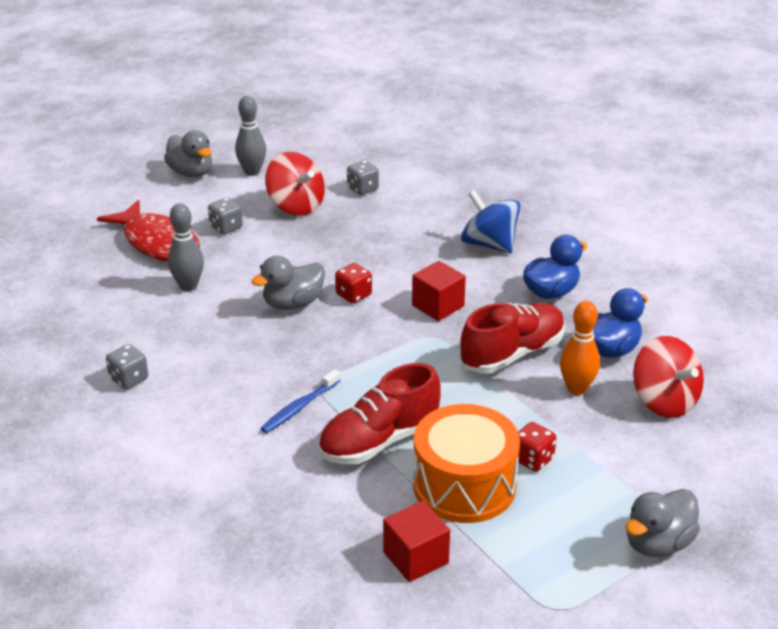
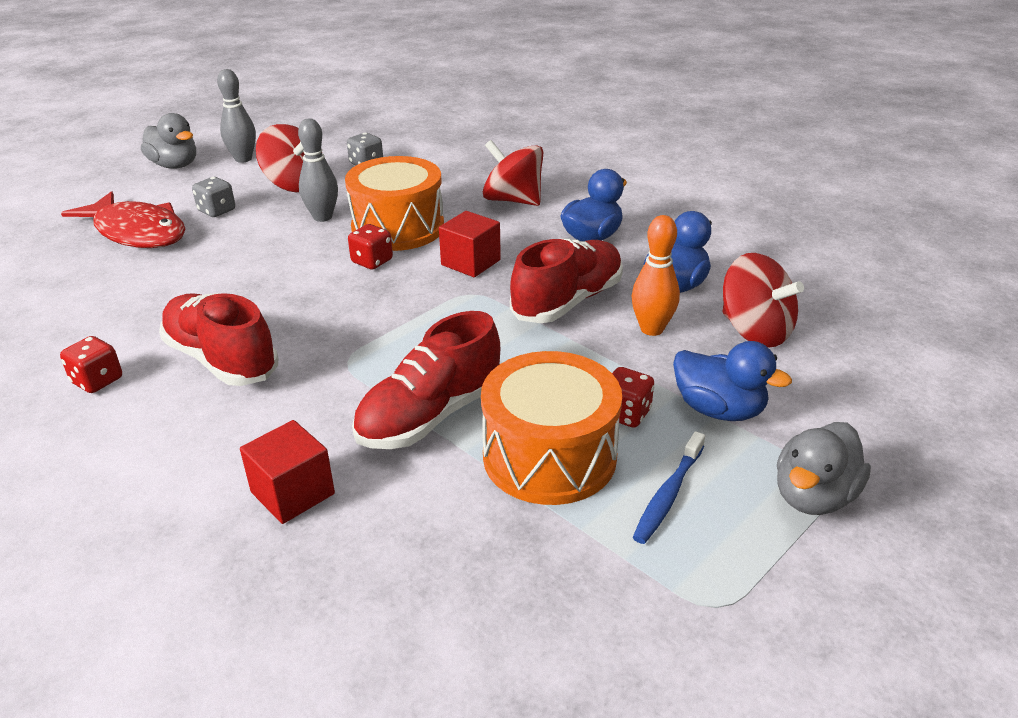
camera: 10 degrees left, 0 degrees up
grey dice [106,344,148,389] -> red dice [60,336,122,393]
grey bowling pin [168,203,204,291] -> grey bowling pin moved to [298,118,338,222]
grey duck [252,256,325,310] -> none
blue toothbrush [260,369,341,433] -> blue toothbrush moved to [633,431,705,544]
red cube [383,501,450,582] -> red cube moved to [240,420,335,524]
blue spinning top [461,190,520,253] -> red spinning top [483,140,543,206]
none -> red shoe [159,293,278,386]
none -> orange drum [345,156,444,251]
none -> blue duck [673,341,792,421]

